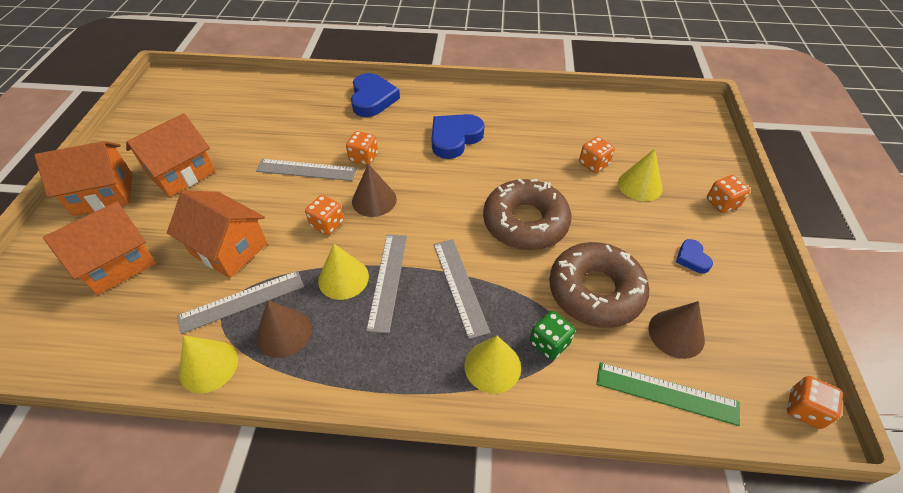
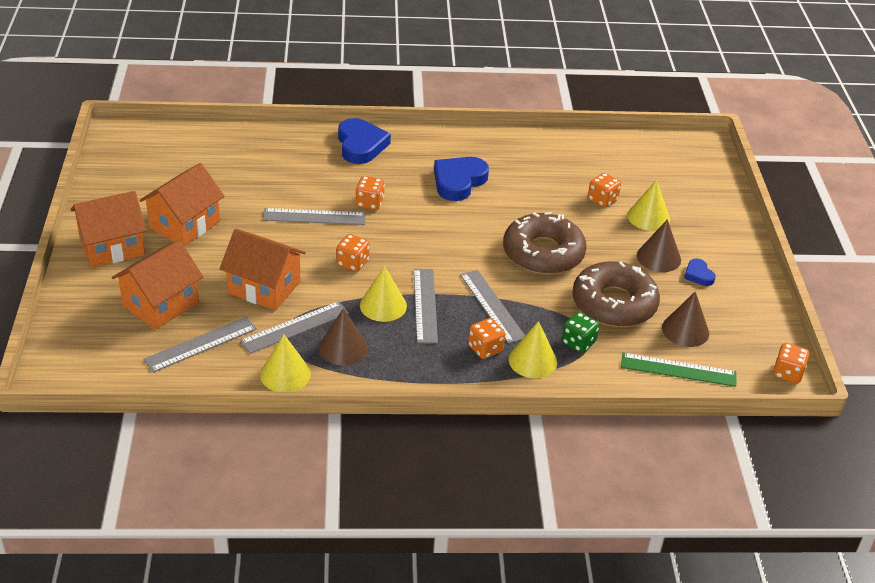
camera: 10 degrees left, 10 degrees down
brown cone [352,164,397,217] -> brown cone moved to [637,219,681,272]
orange dice [707,175,750,213] -> orange dice moved to [468,318,505,359]
none -> grey ruler [143,317,257,373]

